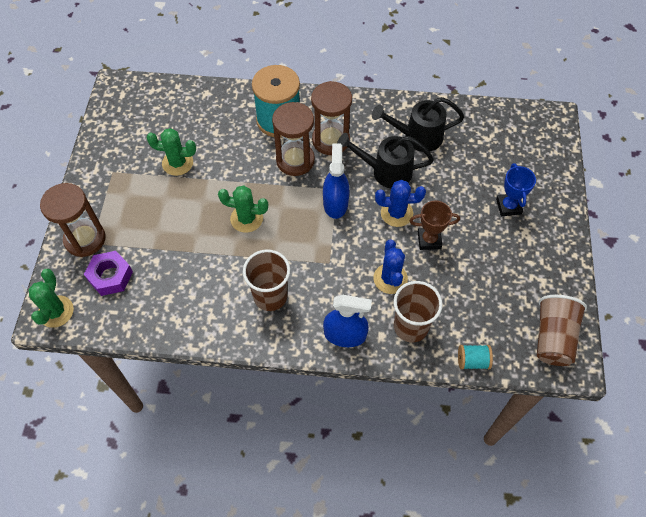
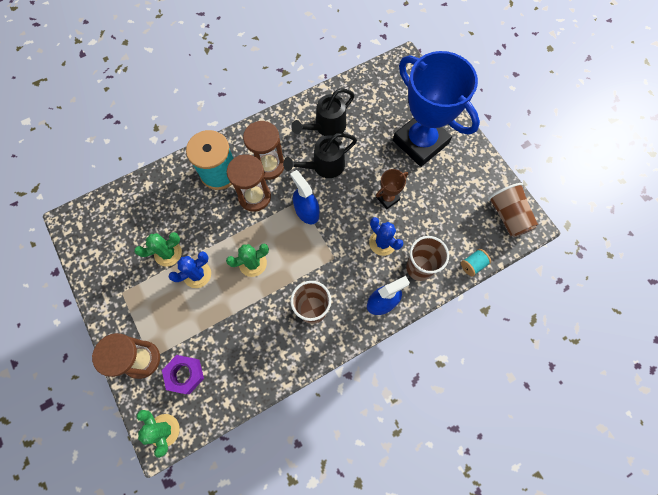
camera: 35 degrees left, 10 degrees up
blue cactus [375,180,426,227] -> blue cactus moved to [169,251,211,288]
blue trophy [496,163,536,216] -> blue trophy [393,51,480,167], size x2.45

